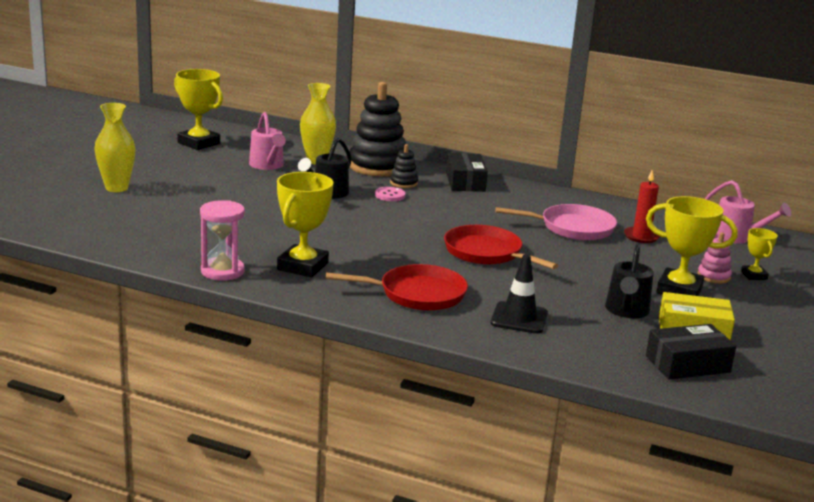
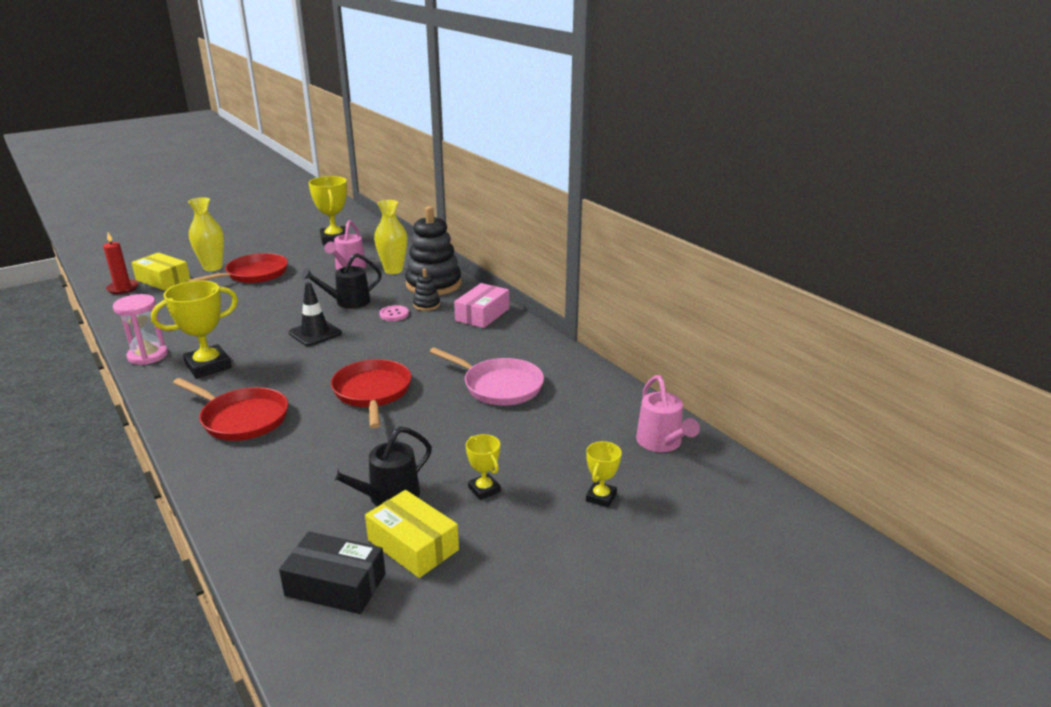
camera: 35 degrees right, 5 degrees up
black box [446,153,488,192] -> pink box [454,283,509,328]
black traffic cone [491,254,548,334] -> black traffic cone moved to [289,282,342,346]
red candle [624,171,660,243] -> red candle moved to [103,233,139,294]
yellow trophy [646,196,738,296] -> yellow trophy [466,434,501,500], size x0.53
pink stacking toy [697,232,732,284] -> none
none -> yellow box [131,253,190,290]
none -> red pan [188,253,288,283]

